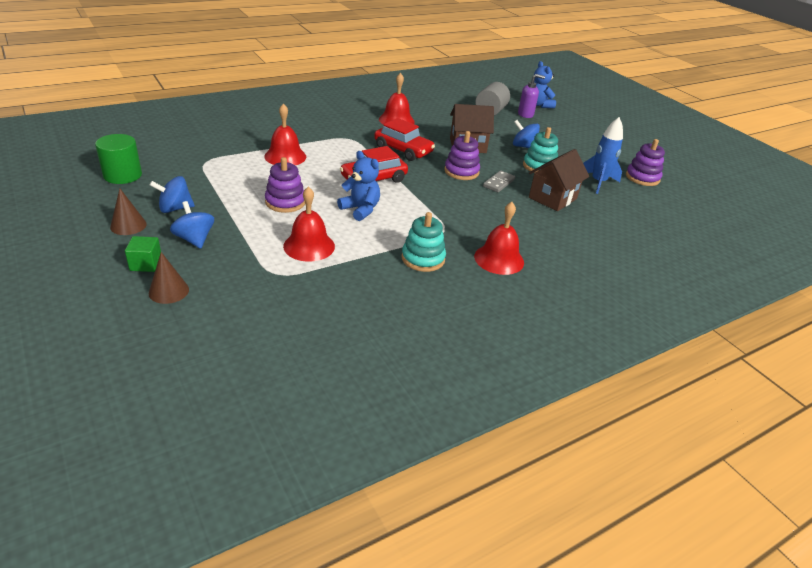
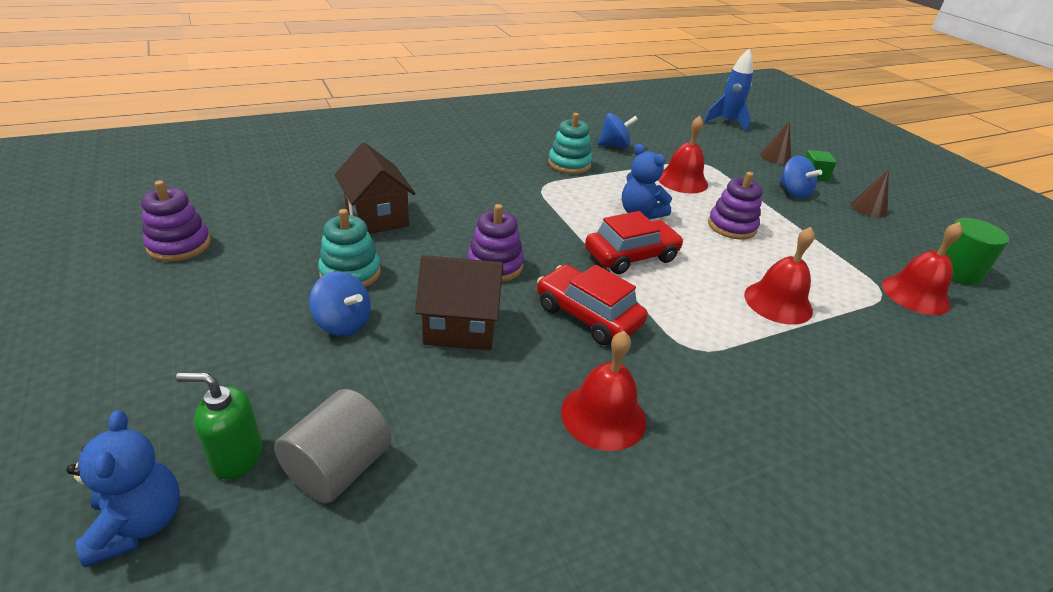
camera: 175 degrees left, 0 degrees up
blue spinning top [150,176,195,213] -> blue spinning top moved to [598,113,638,148]
red bell [474,202,524,275] -> red bell moved to [882,222,962,315]
grey domino [483,171,515,192] -> none
purple soap dispenser [518,74,545,118] -> green soap dispenser [176,373,262,480]
brown house [529,149,589,211] -> brown house turned 75 degrees counterclockwise [335,142,415,234]
blue rocket [583,117,623,194] -> blue rocket moved to [704,49,753,132]

